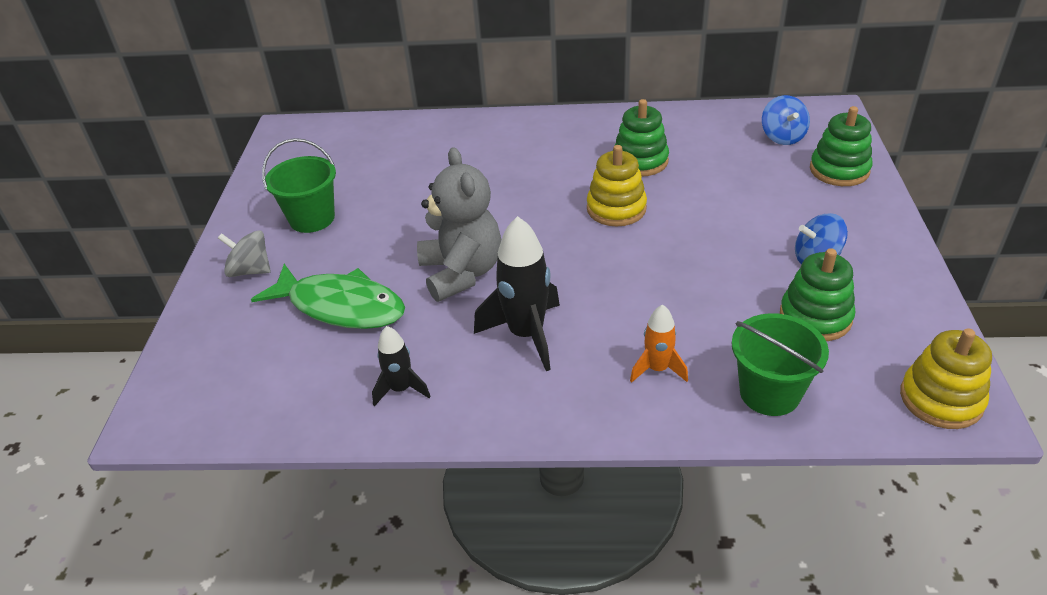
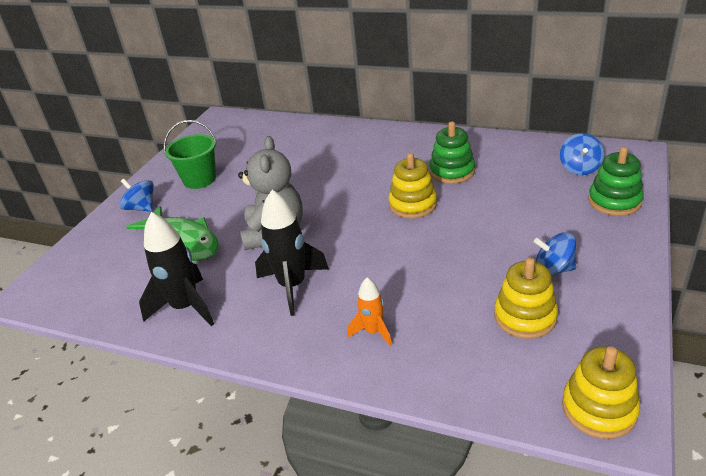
camera: 20 degrees right, 5 degrees down
grey spinning top [218,230,271,277] -> blue spinning top [120,179,154,212]
black rocket [372,326,431,406] -> black rocket [139,212,214,326], size x1.76
green bucket [732,313,829,416] -> none
green stacking toy [780,248,855,341] -> yellow stacking toy [494,258,558,339]

